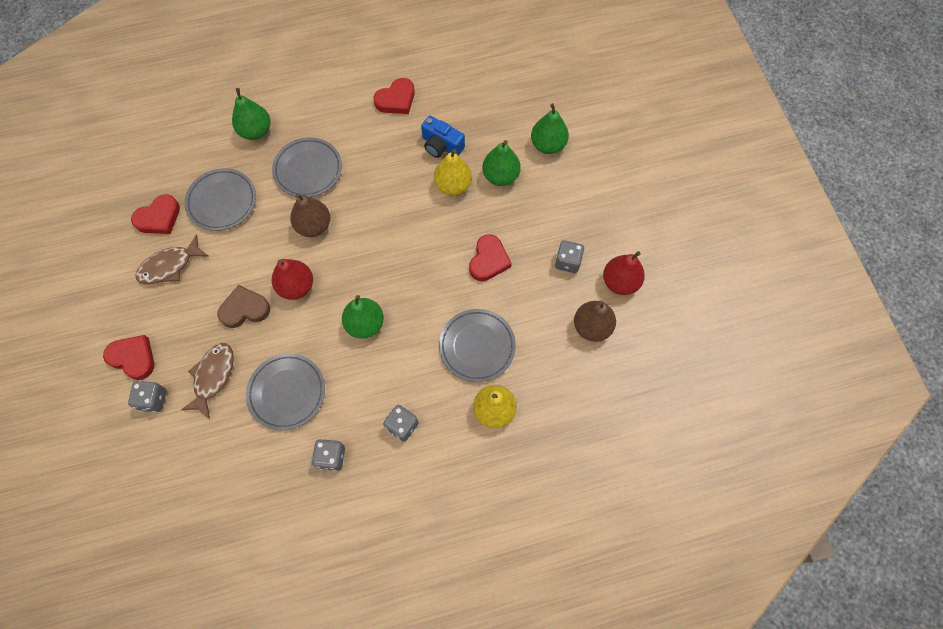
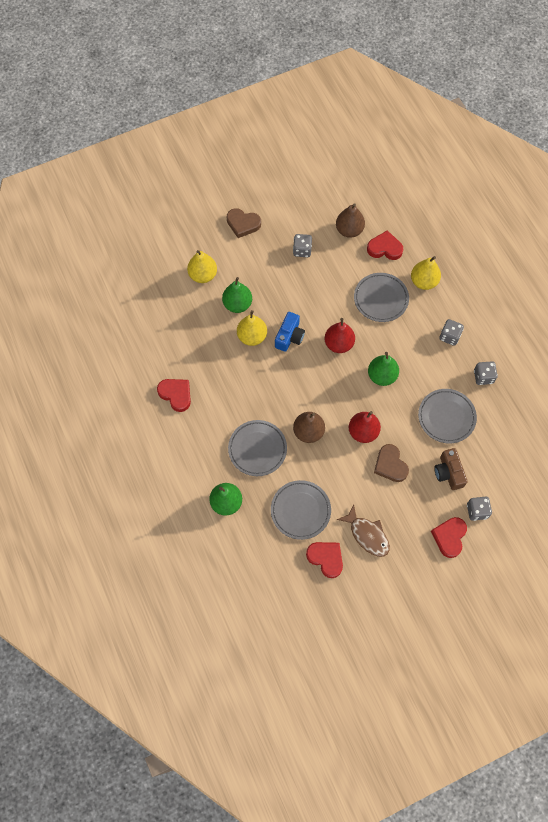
camera: 100 degrees left, 0 degrees up
brown fish [181,343,234,419] -> brown camera [434,448,468,490]
blue camera [421,116,465,158] -> blue camera moved to [275,312,305,352]
red heart [469,234,512,281] -> red heart moved to [367,230,403,260]
green pear [531,103,569,154] -> yellow pear [187,250,217,283]
red pear [603,251,645,295] -> red pear moved to [325,318,355,353]
none -> brown heart [227,208,261,238]

